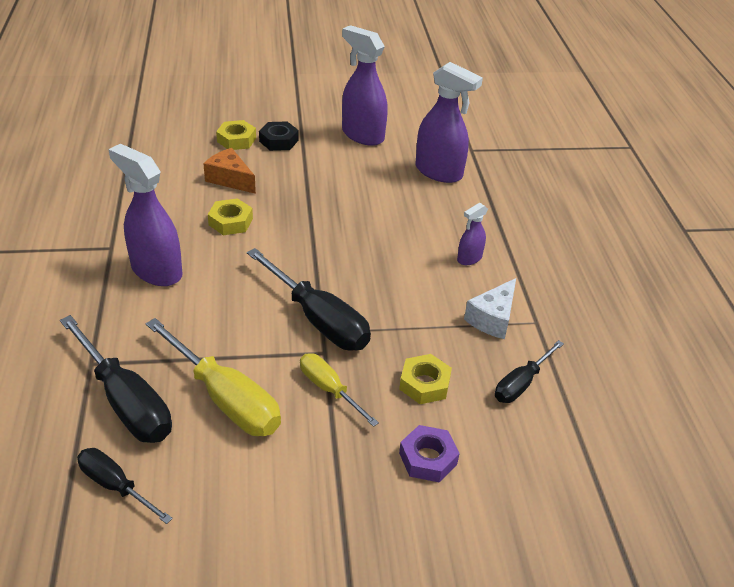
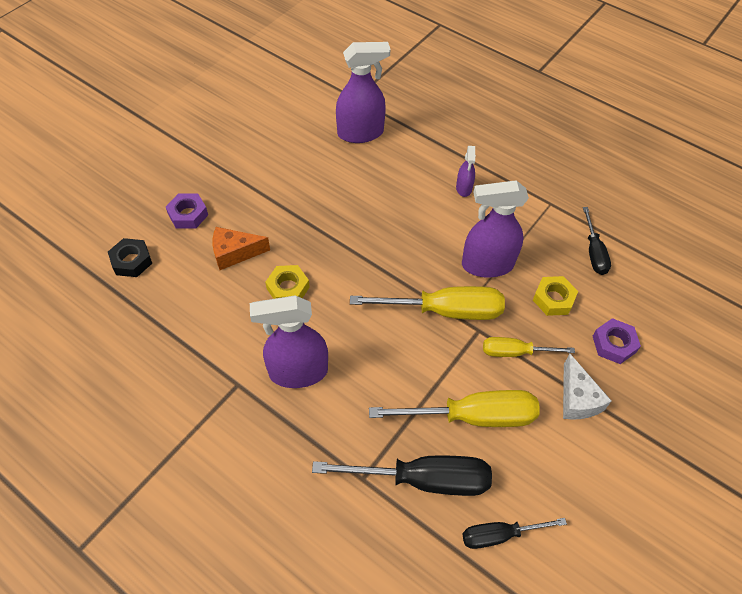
camera: 45 degrees left, 15 degrees up
yellow nut [216,120,256,150] -> purple nut [166,194,208,229]
black screwdriver [247,248,371,351] -> yellow screwdriver [350,286,505,320]
black nut [259,121,299,151] -> black nut moved to [108,238,152,277]
purple spray bottle [342,25,388,146] -> purple spray bottle moved to [462,181,529,278]
white cheese [464,278,516,339] -> white cheese moved to [563,354,612,420]

